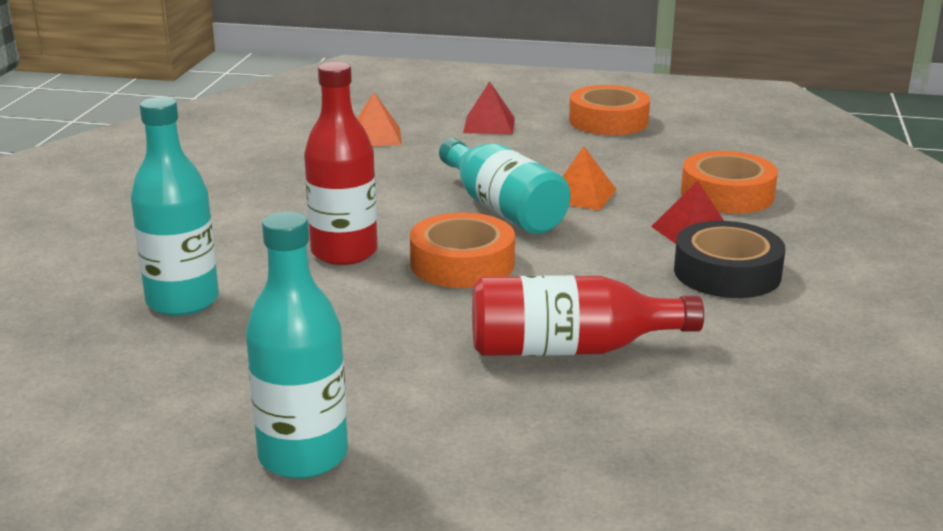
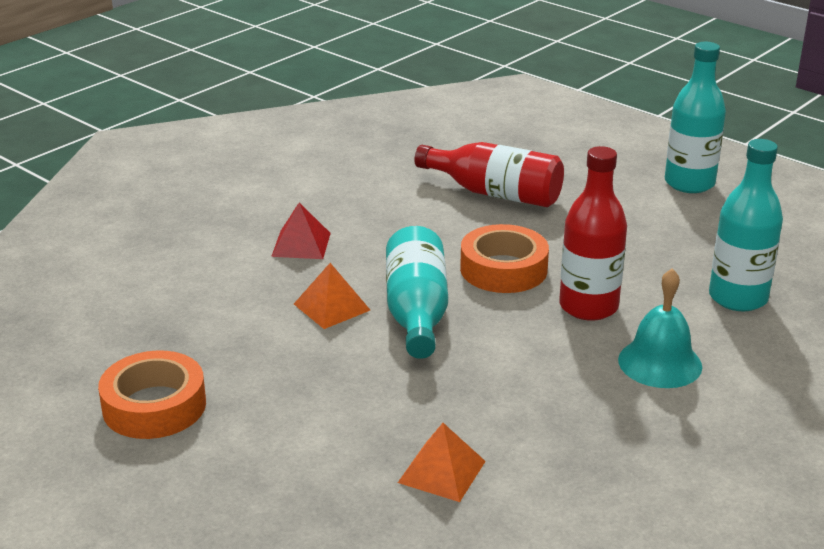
camera: 150 degrees left, 5 degrees up
red pyramid [463,81,515,134] -> none
black tape [674,221,785,298] -> none
orange tape [681,151,778,214] -> none
none -> turquoise bell [618,268,702,388]

